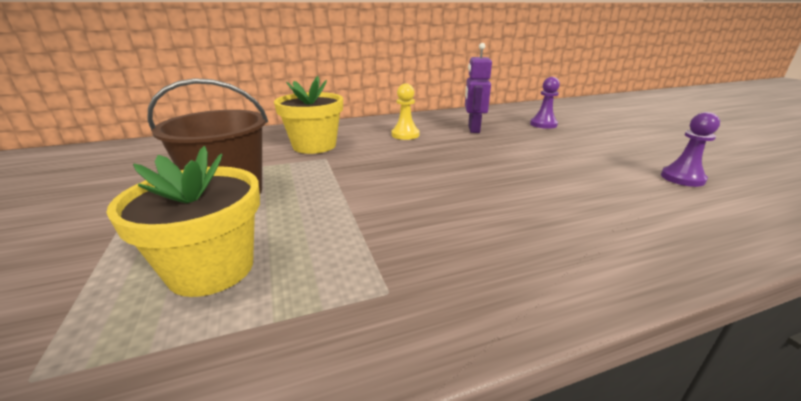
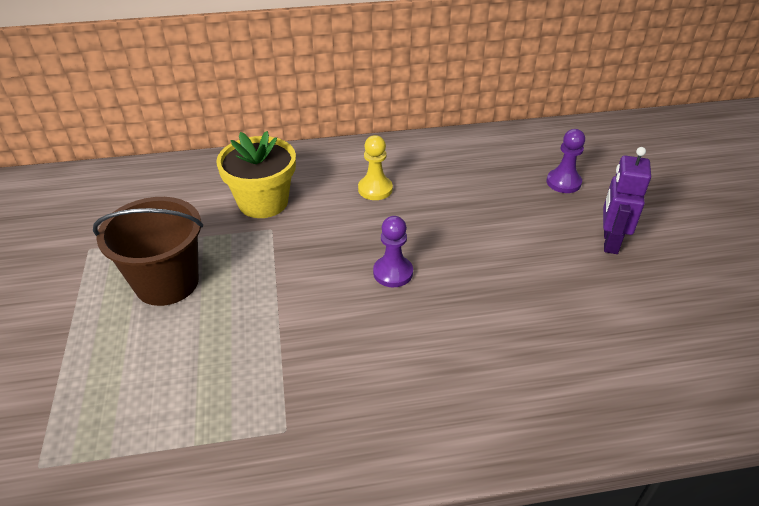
camera: 10 degrees right, 15 degrees up
yellow flower pot [106,146,260,297] -> none
purple robot [465,43,492,133] -> purple robot moved to [603,147,651,254]
purple pawn [661,112,720,187] -> purple pawn moved to [373,216,413,287]

